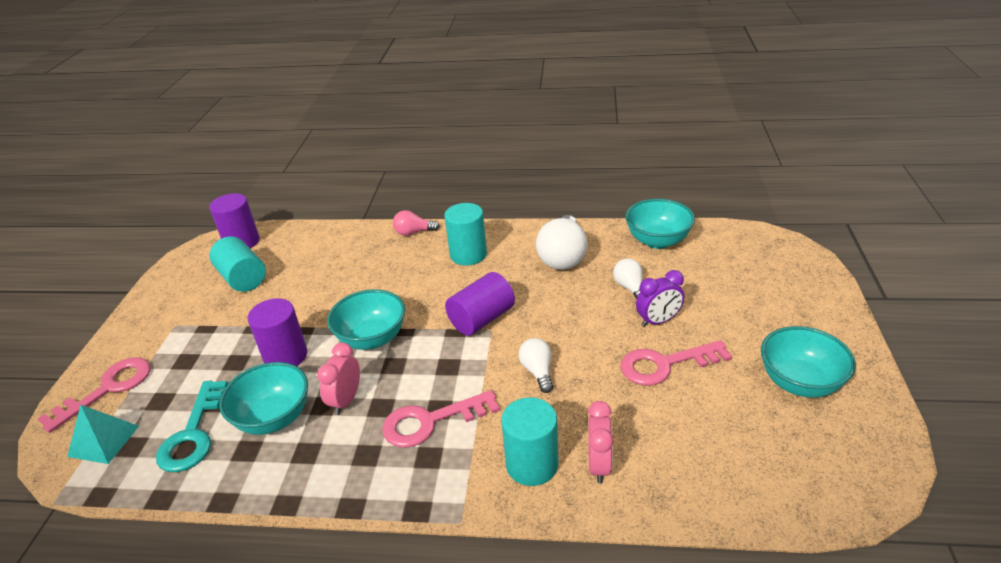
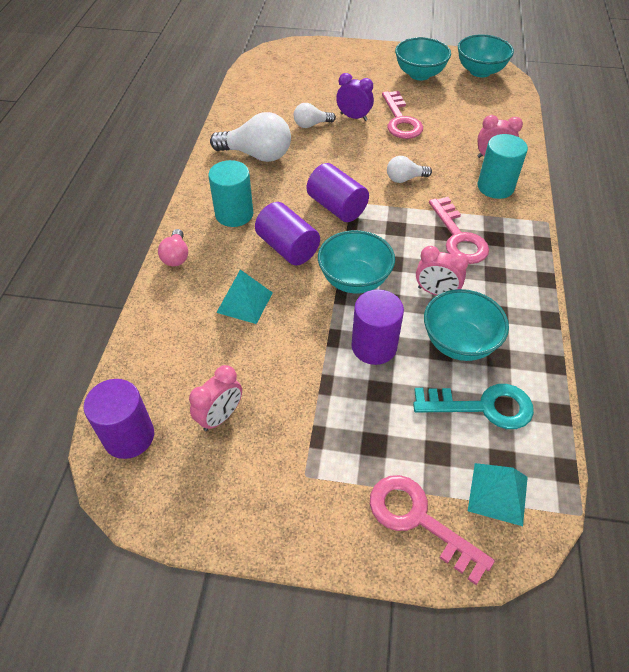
camera: 90 degrees left, 15 degrees up
turquoise cylinder [209,236,266,292] -> pink clock [189,365,242,431]
turquoise bowl [625,199,695,249] -> turquoise bowl moved to [458,34,514,77]
purple clock [636,270,684,327] -> purple clock turned 45 degrees counterclockwise [336,73,374,121]
none -> turquoise pyramid [216,269,273,324]
none -> purple cylinder [255,202,320,265]

